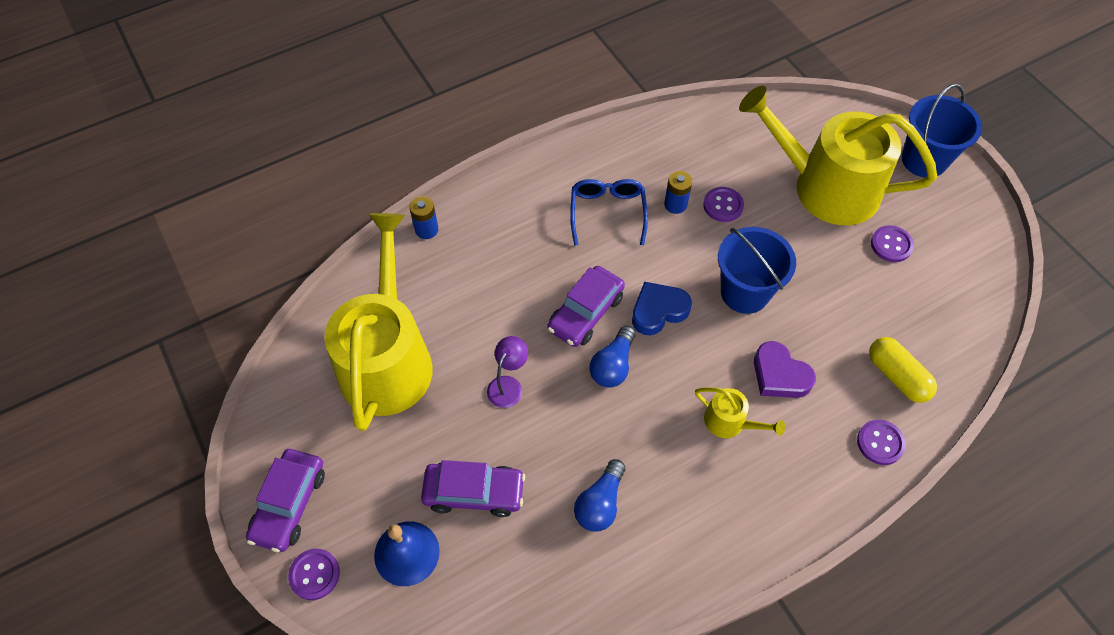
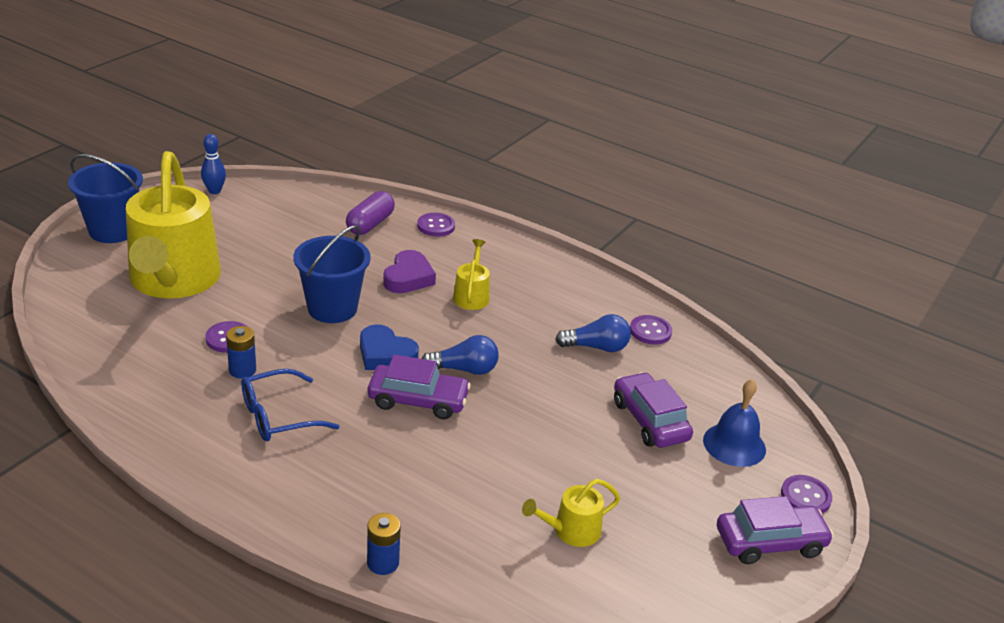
camera: 120 degrees left, 25 degrees down
yellow watering can [325,213,433,431] -> yellow watering can [522,479,620,547], size x0.42
purple lamp [487,336,528,408] -> none
yellow capsule [869,337,937,403] -> purple capsule [346,191,395,235]
purple button [871,225,914,262] -> purple button moved to [630,315,672,344]
none -> blue bowling pin [201,134,226,194]

